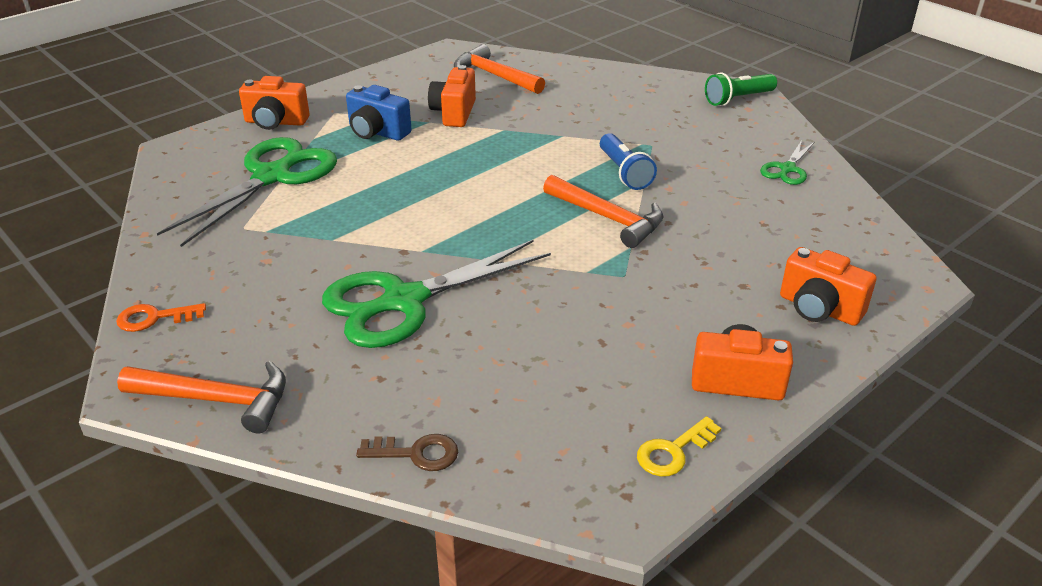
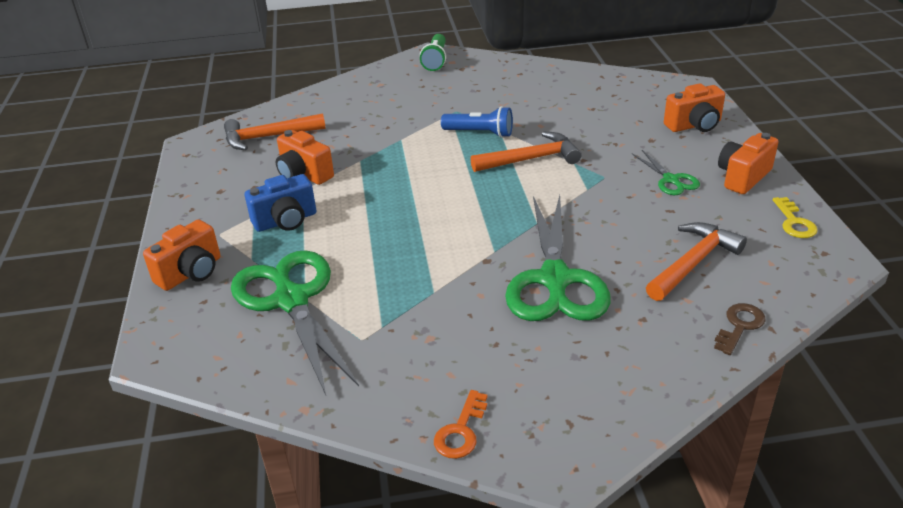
camera: 55 degrees left, 0 degrees up
orange hammer [117,361,286,433] -> orange hammer moved to [646,222,747,301]
green scissors [760,140,815,185] -> green scissors moved to [632,150,700,195]

